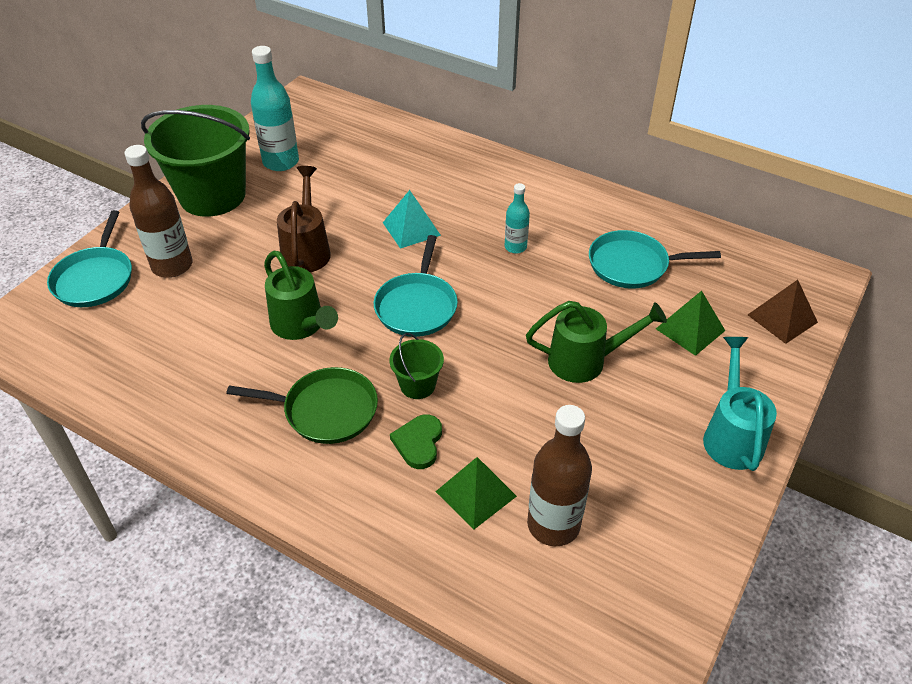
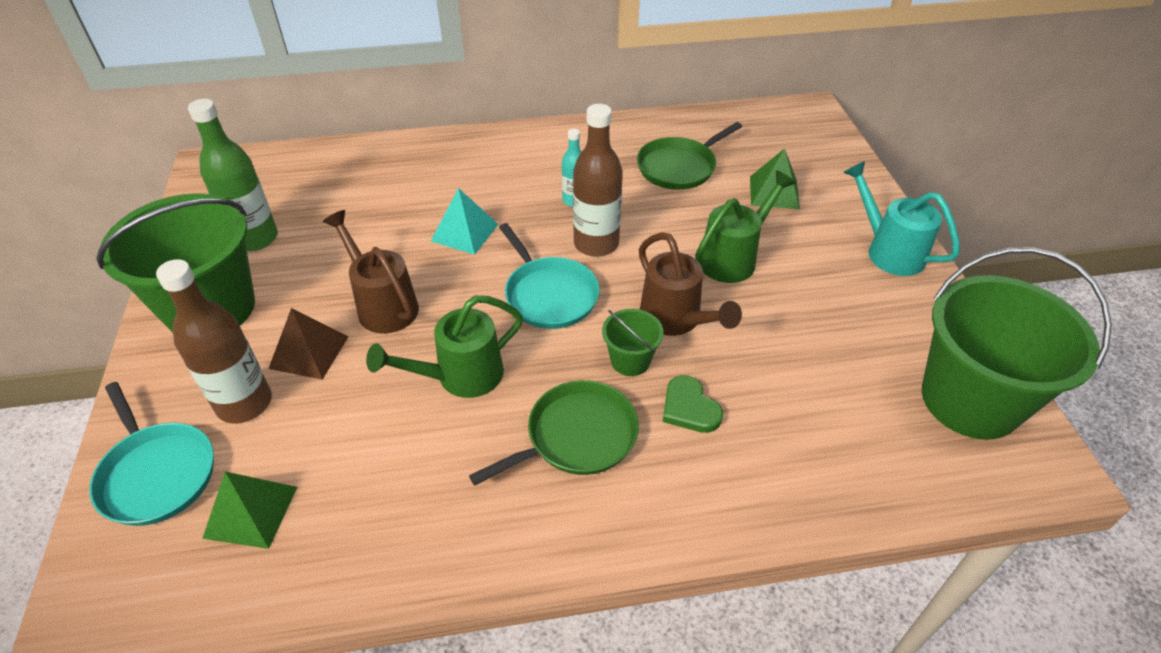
camera: 40 degrees left, 0 degrees up
turquoise bottle [251,46,299,171] -> green bottle [188,99,278,251]
green watering can [264,251,338,340] -> green watering can turned 135 degrees clockwise [366,295,523,398]
green pyramid [435,457,517,530] -> green pyramid moved to [202,472,297,549]
brown bottle [527,405,592,546] -> brown bottle moved to [573,104,623,257]
turquoise pan [589,230,721,289] -> green pan [637,122,742,190]
brown pyramid [748,280,818,344] -> brown pyramid moved to [268,308,349,380]
none -> brown watering can [639,232,742,336]
none -> green bucket [922,247,1112,440]

